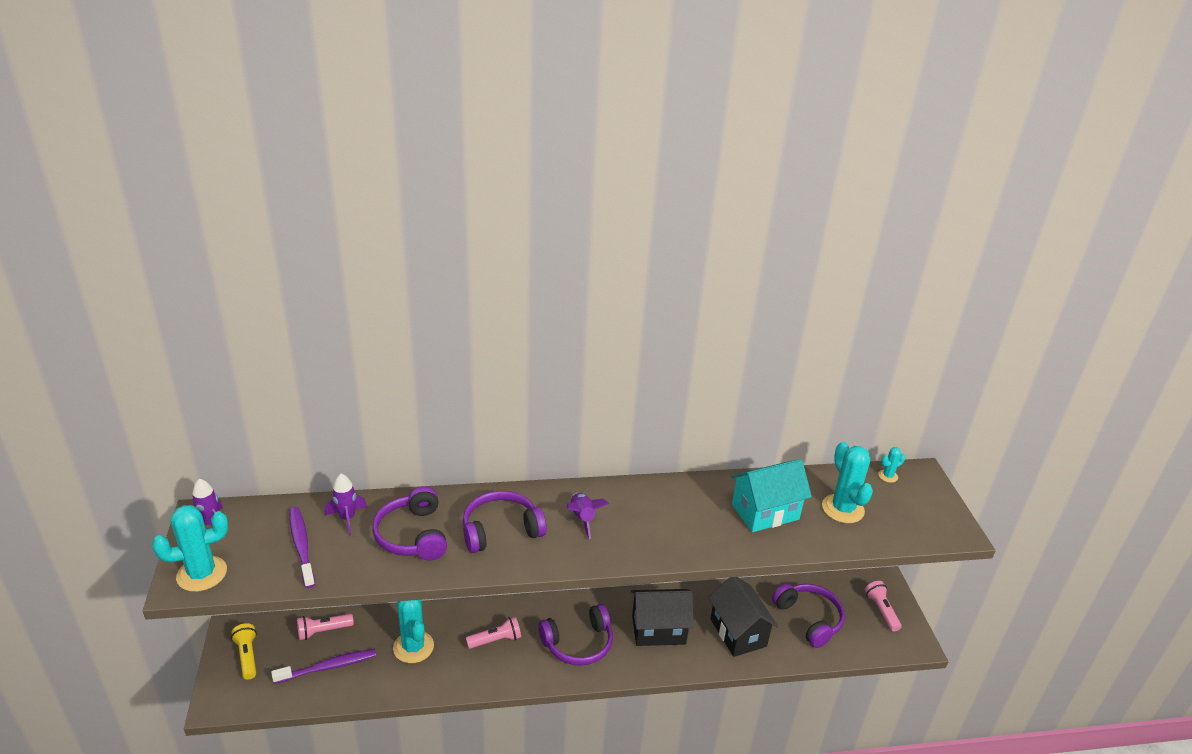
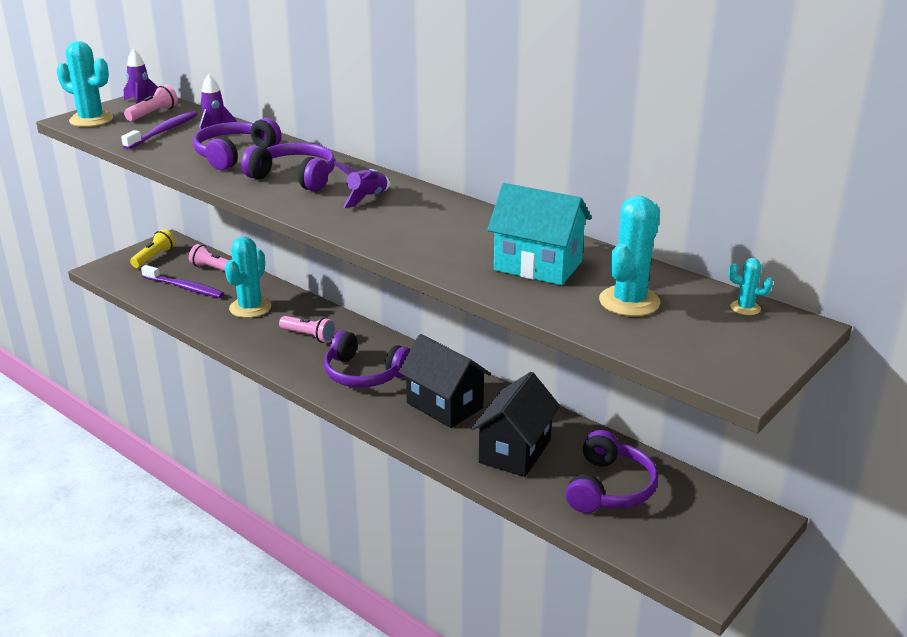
camera: 50 degrees right, 5 degrees down
pink flashlight [865,581,902,631] -> pink flashlight moved to [124,84,178,121]

